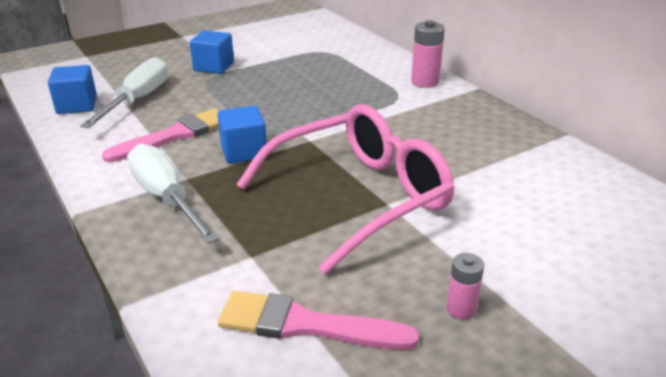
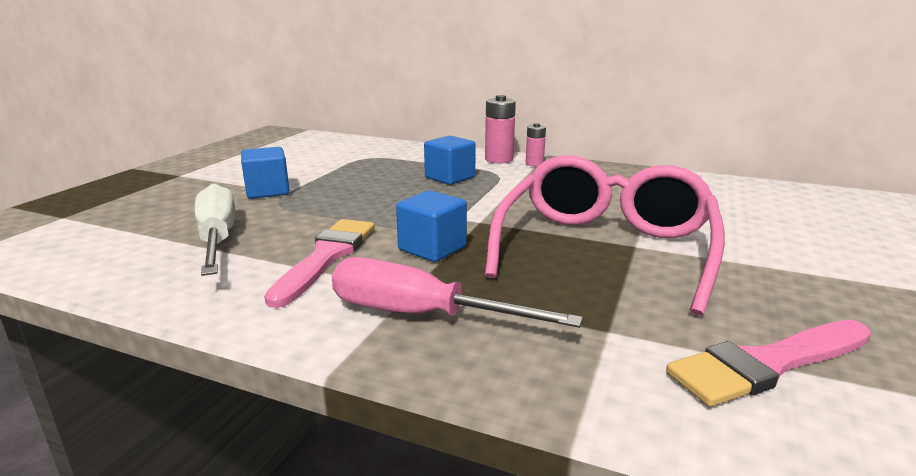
camera: 35 degrees left, 10 degrees down
blue cube [48,65,97,114] -> blue cube moved to [424,135,476,185]
white screwdriver [127,144,219,244] -> pink screwdriver [332,257,583,328]
pink battery [446,253,484,320] -> pink battery moved to [526,123,546,166]

